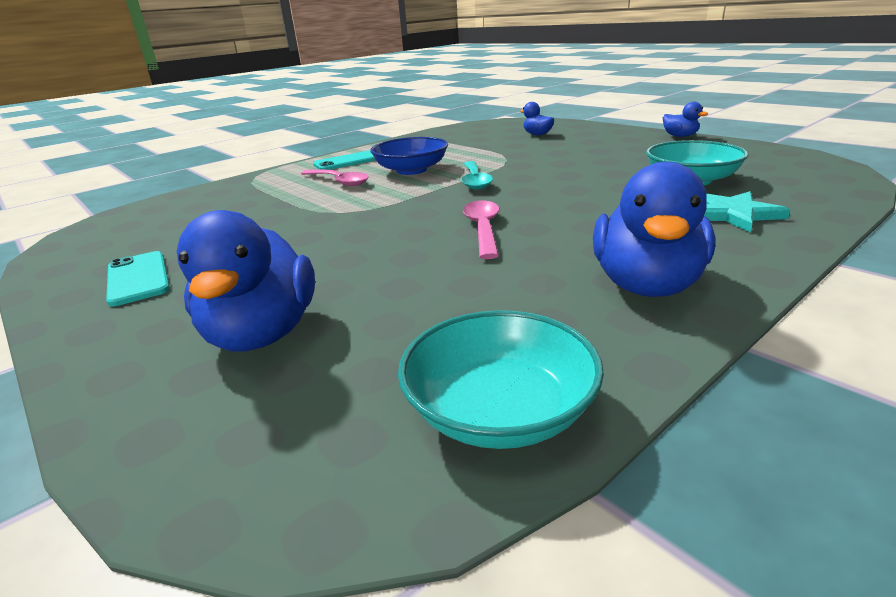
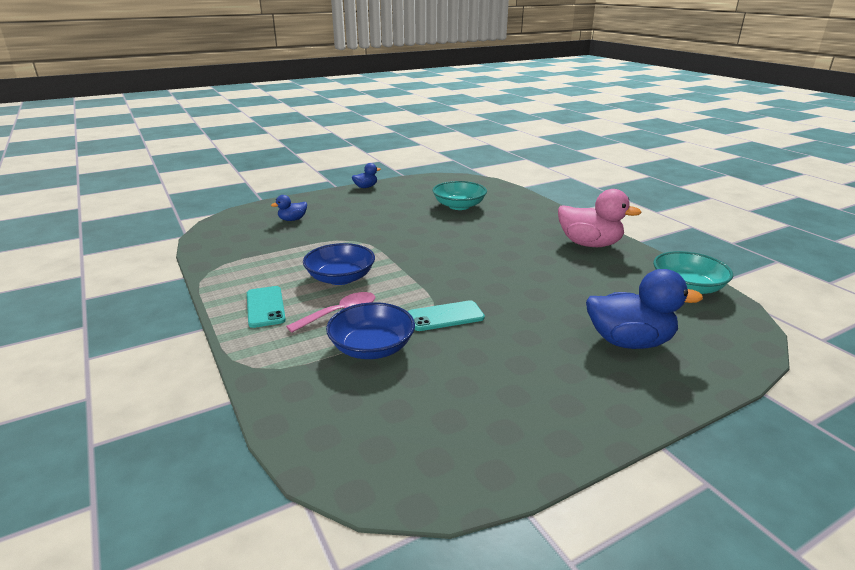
camera: 80 degrees left, 0 degrees up
turquoise phone [106,251,170,306] -> turquoise phone moved to [408,300,485,331]
turquoise spoon [462,161,493,190] -> none
pink spoon [463,200,499,259] -> none
blue duck [593,162,715,297] -> pink duck [558,189,642,247]
turquoise star [704,191,790,232] -> none
none -> blue bowl [326,302,415,359]

